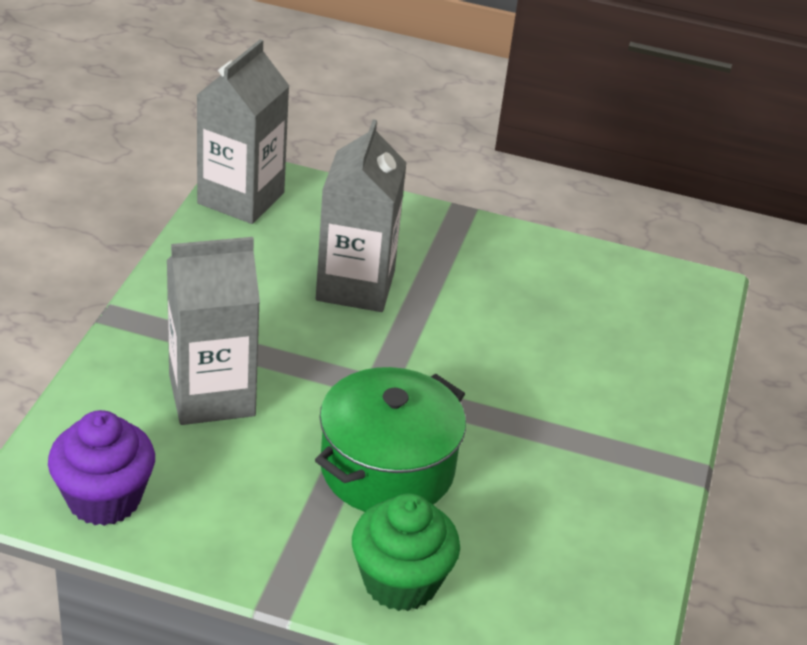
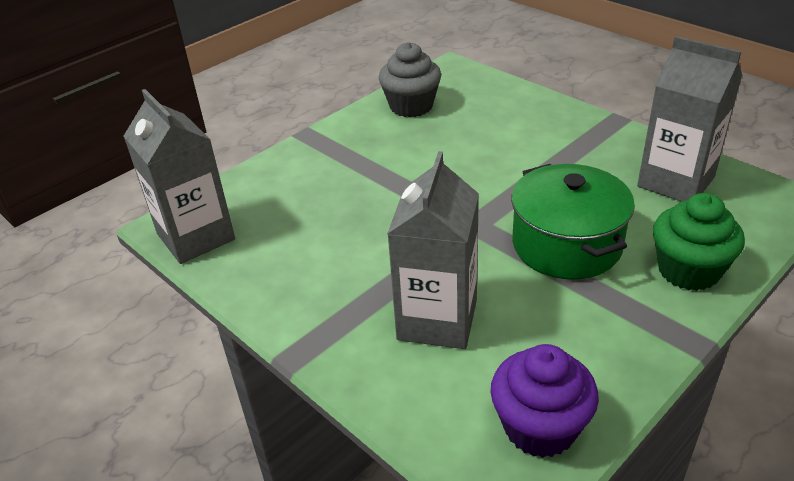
camera: 55 degrees left, 0 degrees up
grey carton [316,119,407,312] -> grey carton moved to [637,36,742,202]
none -> grey cupcake [379,42,441,118]

